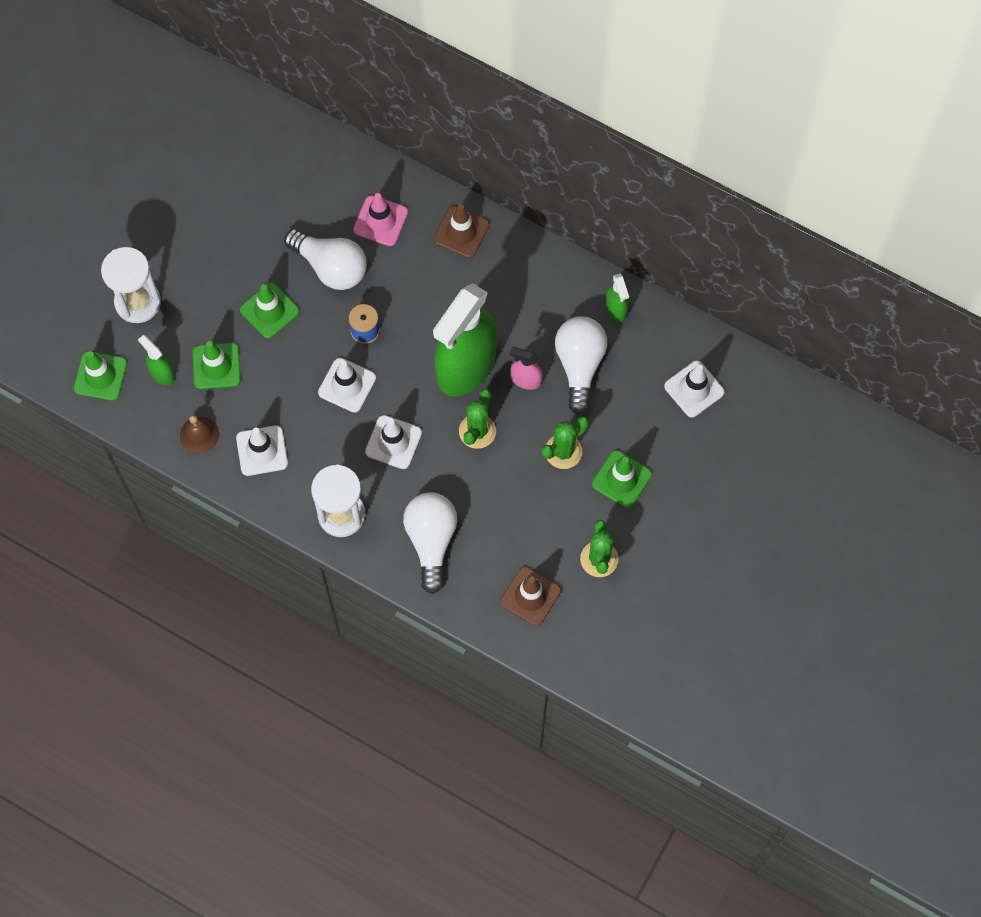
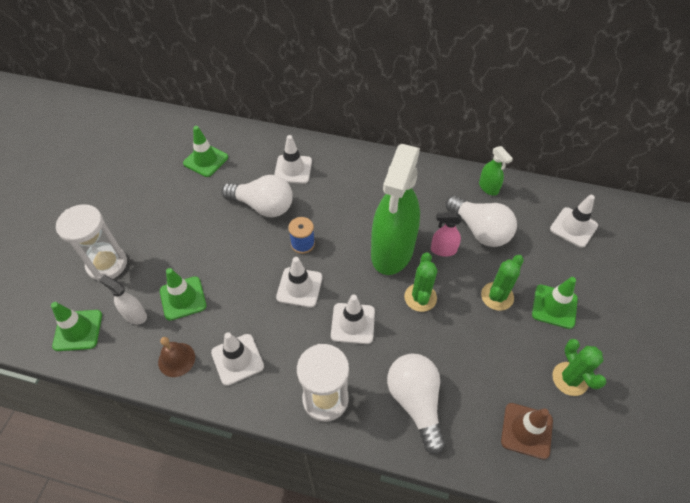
camera: 15 degrees left, 15 degrees down
green spray bottle [138,335,175,386] -> white spray bottle [99,275,147,324]
green traffic cone [240,282,300,338] -> green traffic cone moved to [183,126,228,177]
pink traffic cone [353,193,408,246] -> white traffic cone [274,135,312,184]
brown traffic cone [433,204,490,258] -> none
white light bulb [555,316,607,415] -> white light bulb turned 150 degrees clockwise [446,195,517,247]

